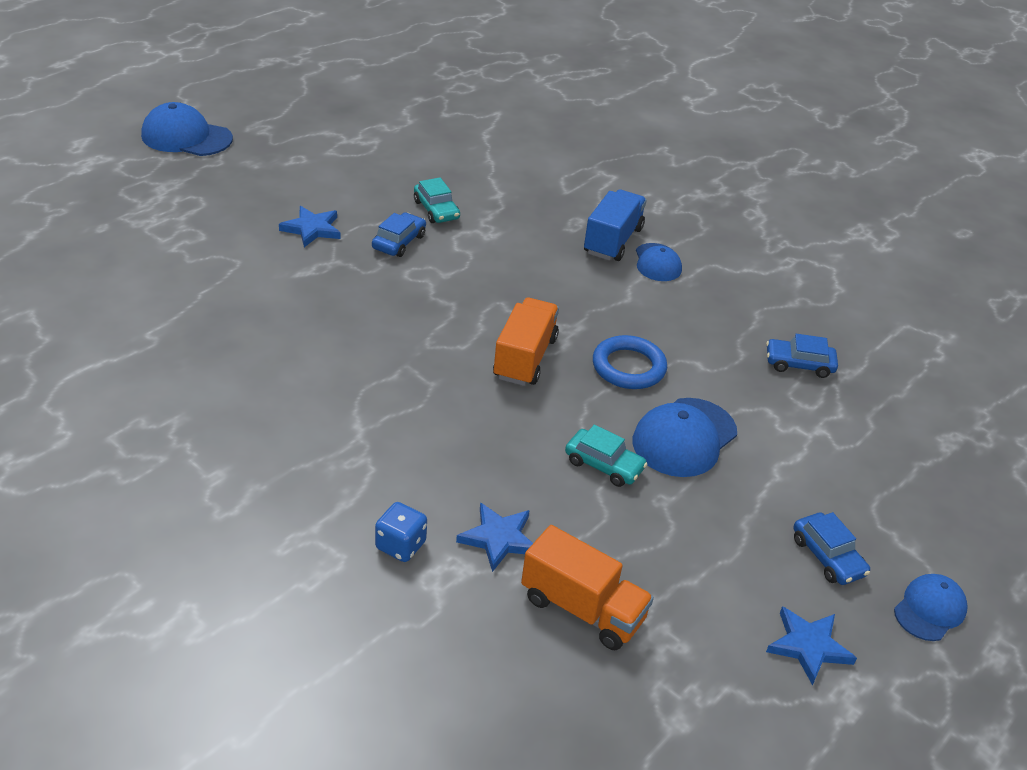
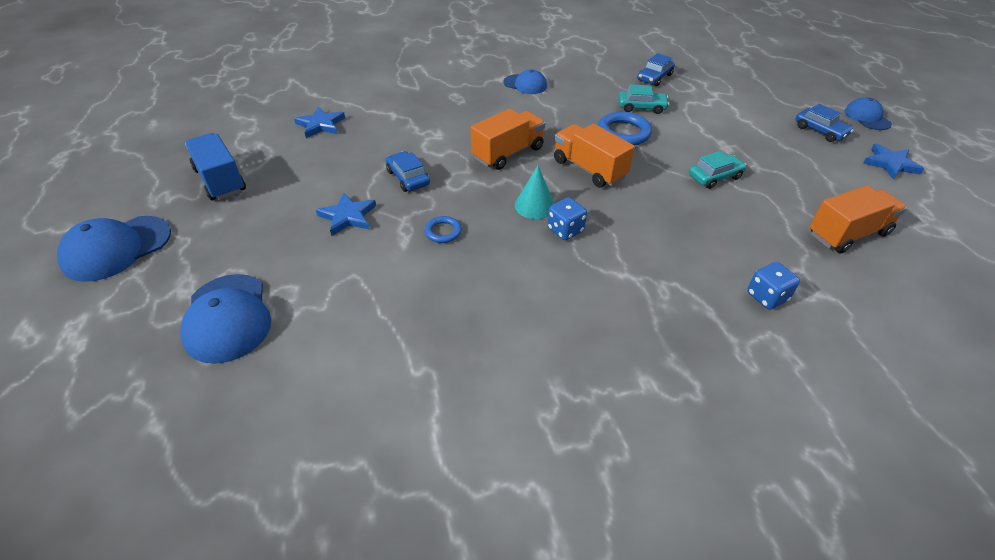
camera: 55 degrees left, 5 degrees up
turquoise car [414,178,460,223] -> turquoise car moved to [618,84,669,114]
blue star [456,502,533,572] -> blue star moved to [294,107,345,138]
blue truck [584,190,647,261] -> blue truck moved to [185,133,246,200]
blue cap [633,398,737,477] -> blue cap moved to [180,274,271,364]
blue car [794,512,870,585] -> blue car turned 45 degrees clockwise [795,104,854,142]
none -> blue ring [424,216,462,243]
none -> orange truck [470,109,545,170]
none -> turquoise cone [515,165,555,219]
none -> blue dice [547,197,587,240]

